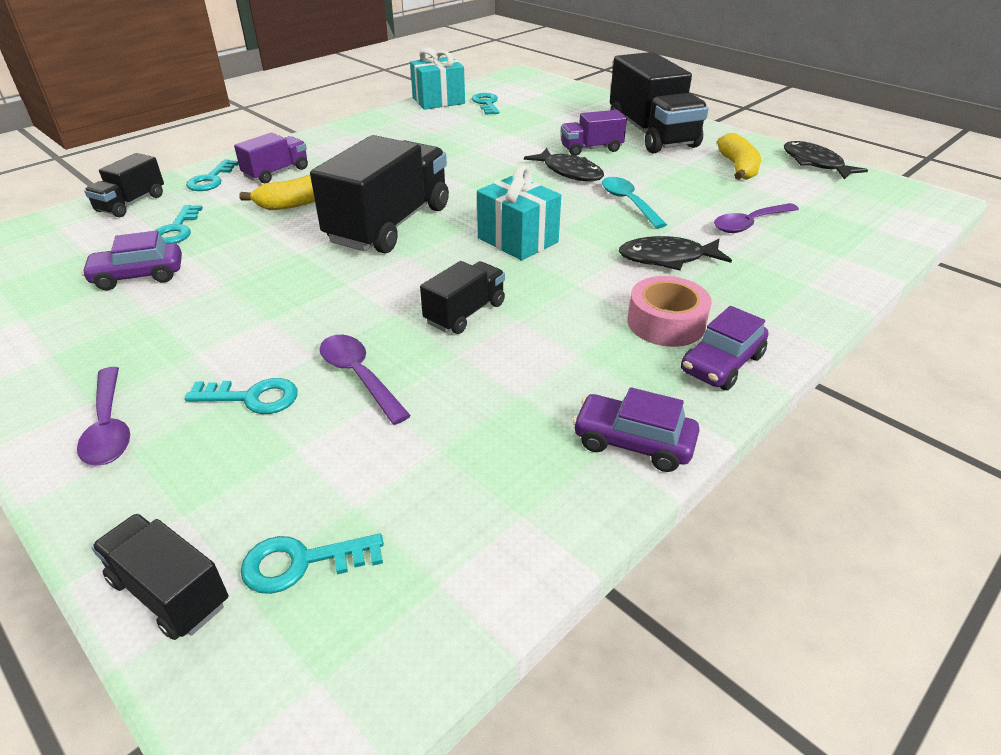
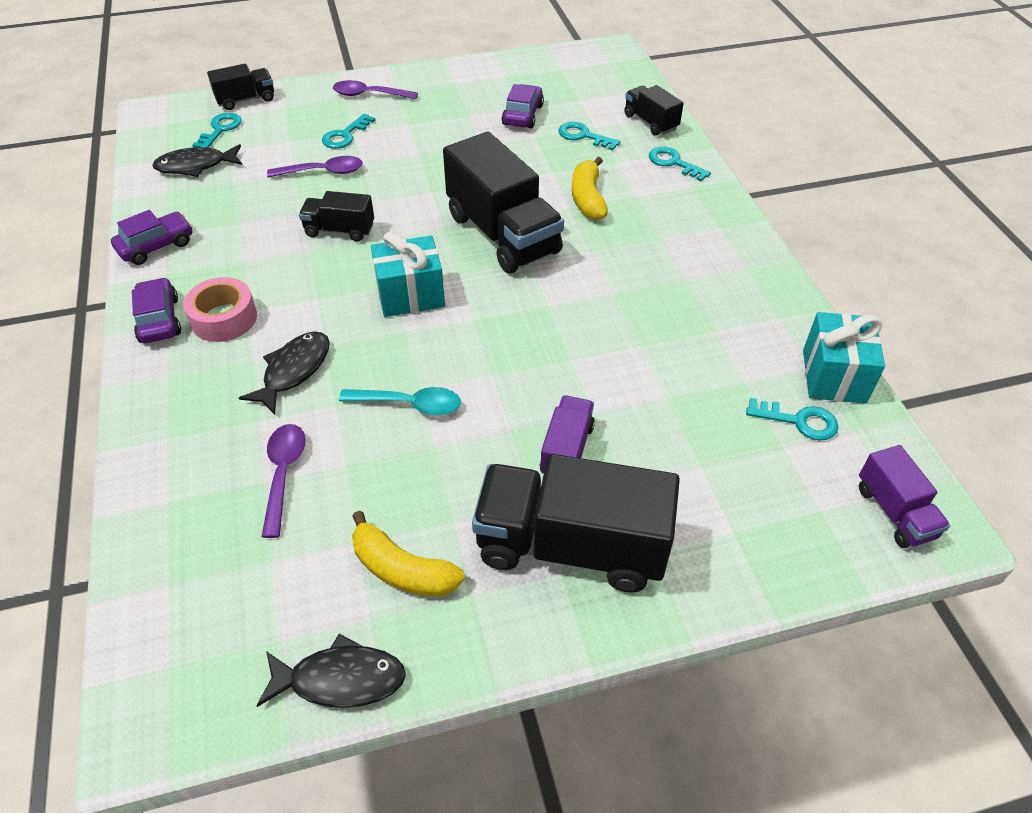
camera: 120 degrees right, 10 degrees up
purple truck [234,133,308,183] -> purple truck moved to [859,445,950,548]
black truck [420,261,505,334] -> black truck turned 120 degrees clockwise [299,191,374,242]
black fish [524,148,604,181] -> black fish moved to [152,144,242,177]

